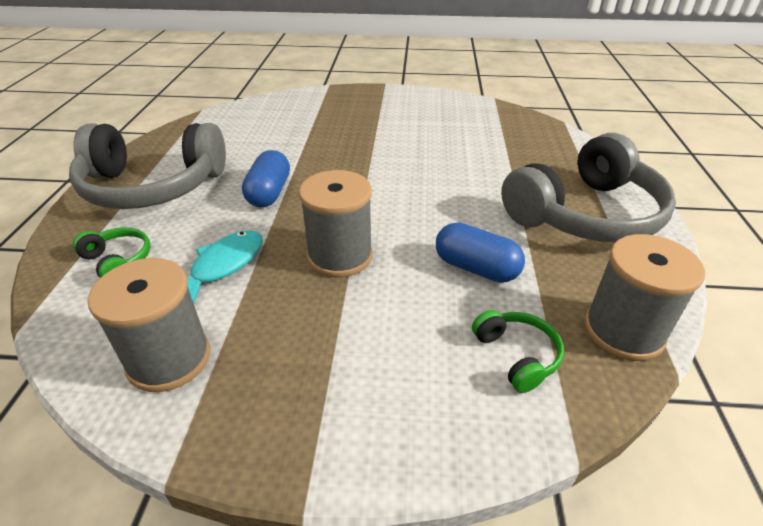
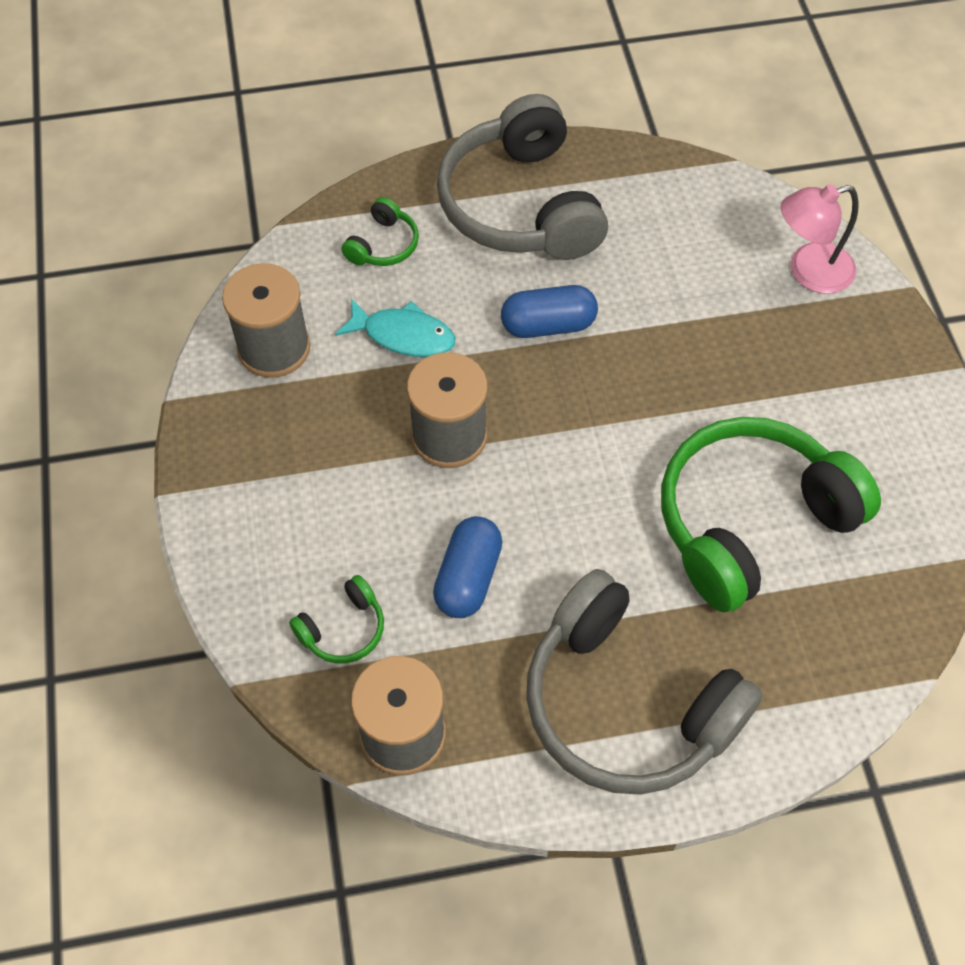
camera: 75 degrees right, 20 degrees up
none -> green headphones [661,417,881,612]
none -> pink lamp [781,184,858,294]

